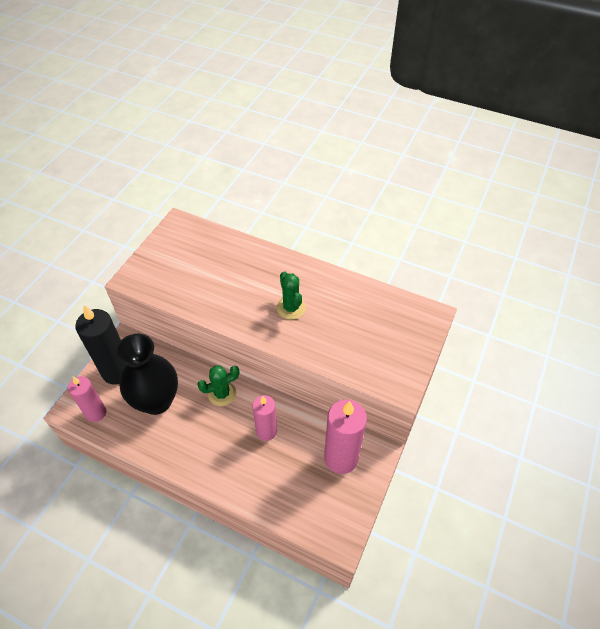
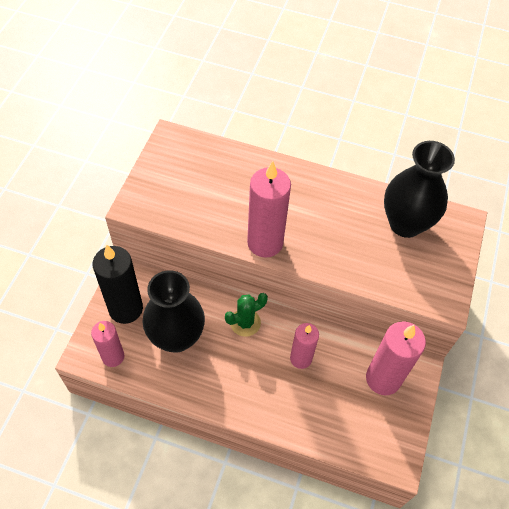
camera: 10 degrees left, 5 degrees up
green cactus [277,271,306,320] -> none
none -> pink candle [247,161,291,258]
none -> black vase [384,141,455,238]

